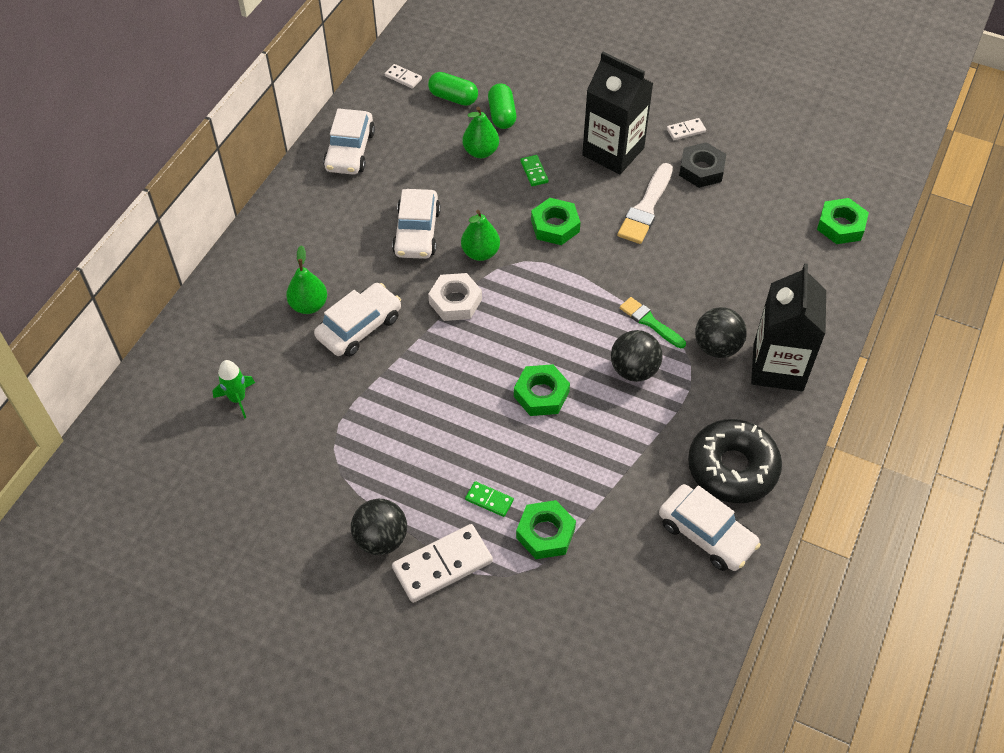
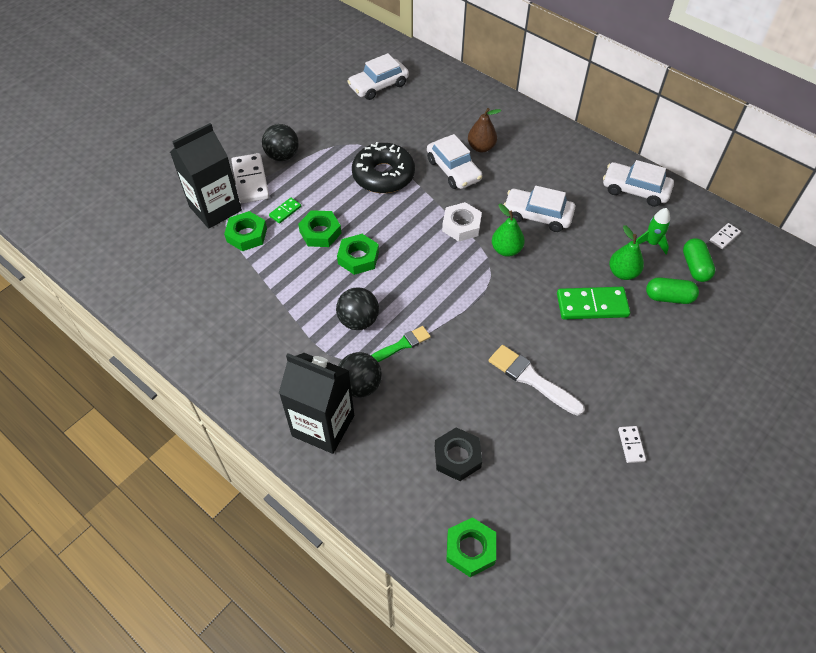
camera: 105 degrees right, 0 degrees up
green rocket [213,360,255,419] -> green rocket moved to [636,208,670,255]
green pear [286,245,327,314] -> brown pear [468,108,501,152]
green capsule [428,72,478,106] -> green capsule turned 45 degrees counterclockwise [683,238,716,282]
green domino [520,155,549,186] -> green domino [557,287,630,320], size x2.01
green nut [531,198,580,245] -> green nut moved to [298,210,342,247]
black carton [582,52,653,174] -> black carton moved to [170,123,242,228]
white car [659,484,761,571] -> white car moved to [347,53,409,100]
black nut [679,142,726,188] -> black nut moved to [435,427,482,481]
black donut [688,419,782,503] -> black donut moved to [352,142,415,193]

